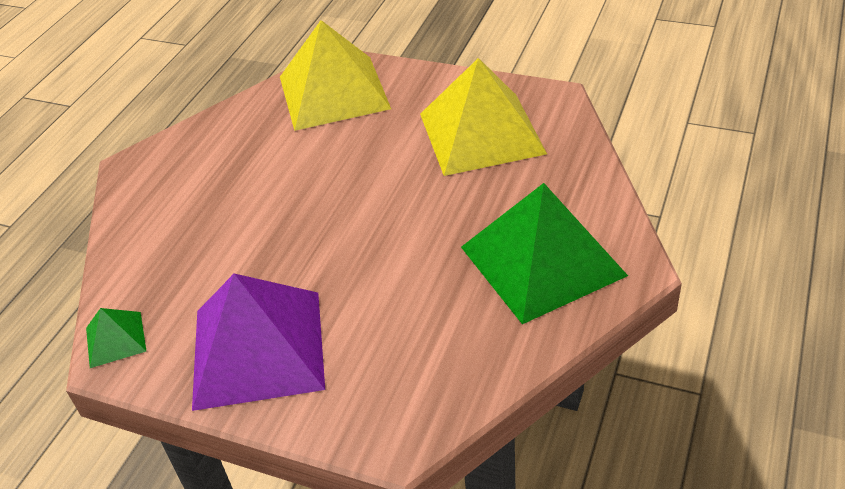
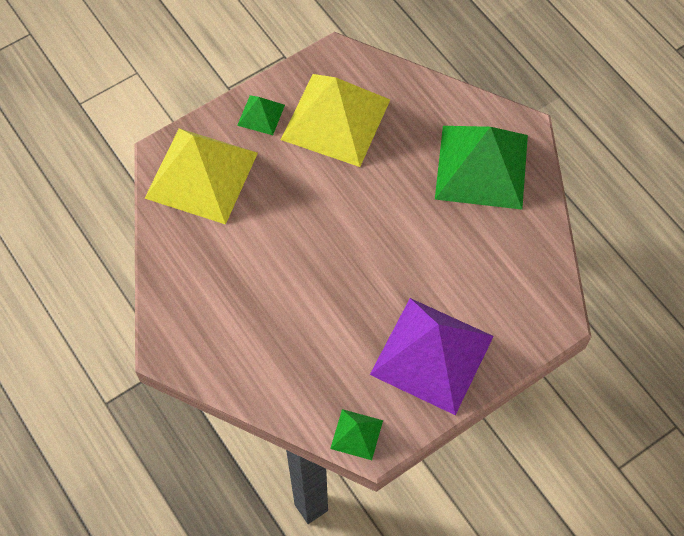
camera: 60 degrees left, 20 degrees up
none -> green pyramid [237,95,285,135]

